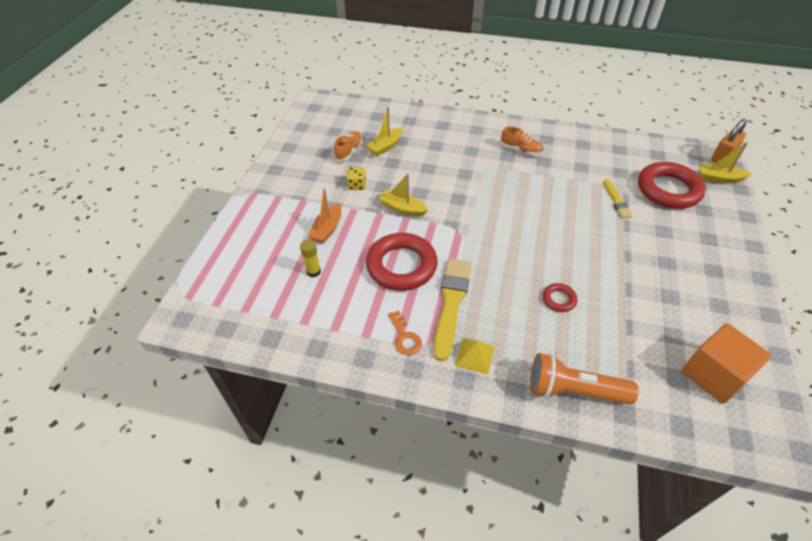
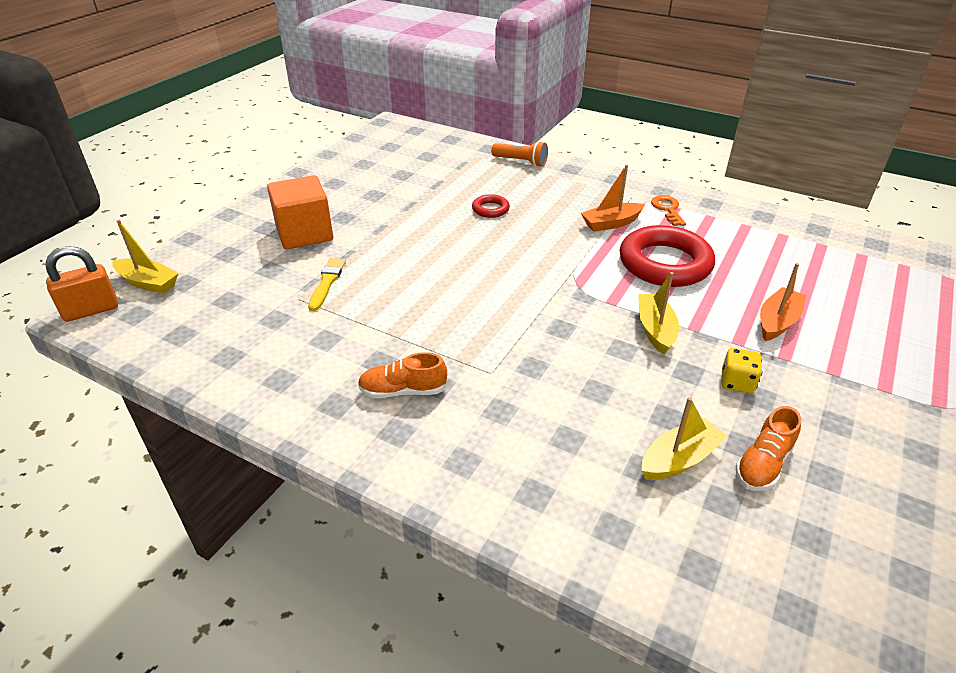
camera: 165 degrees left, 10 degrees down
yellow glue stick [300,239,321,277] -> none
yellow boat [379,173,428,217] -> yellow boat turned 135 degrees counterclockwise [638,272,679,355]
yellow brush [433,258,471,361] -> orange boat [581,164,645,232]
yellow pyramid [455,338,494,375] -> none
orange shoe [501,126,544,155] -> orange shoe turned 45 degrees counterclockwise [358,352,448,398]
orange flashlight [530,353,638,405] -> orange flashlight [491,141,548,167], size x0.64
red ring [638,162,705,209] -> none
orange cube [682,323,772,404] -> orange cube moved to [267,175,333,250]

